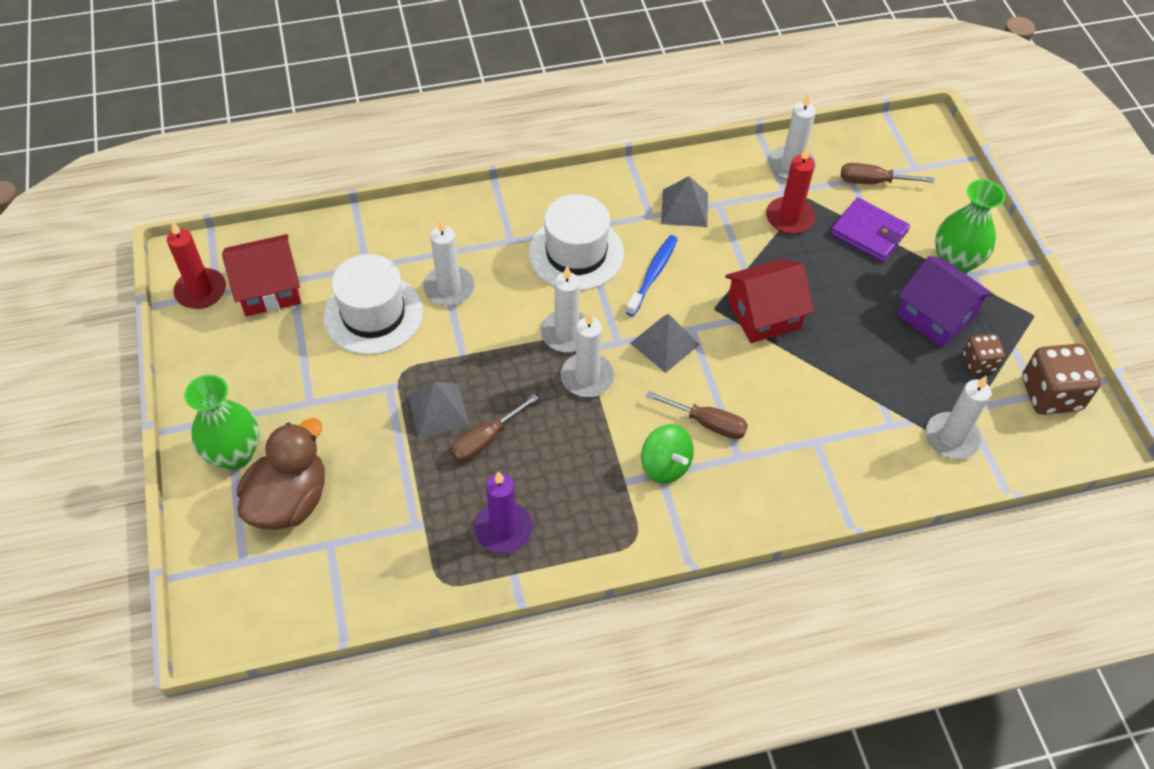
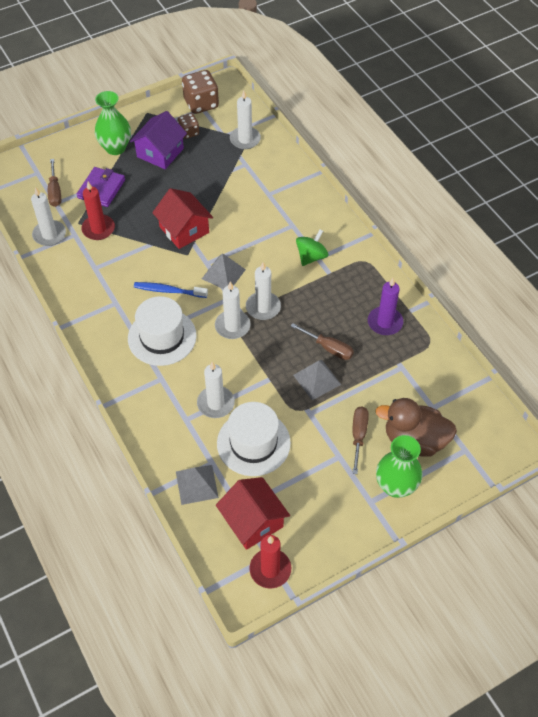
camera: 105 degrees left, 0 degrees up
brown screwdriver [646,391,748,439] -> brown screwdriver moved to [352,407,369,474]
grey pyramid [661,176,708,227] -> grey pyramid moved to [176,465,219,505]

